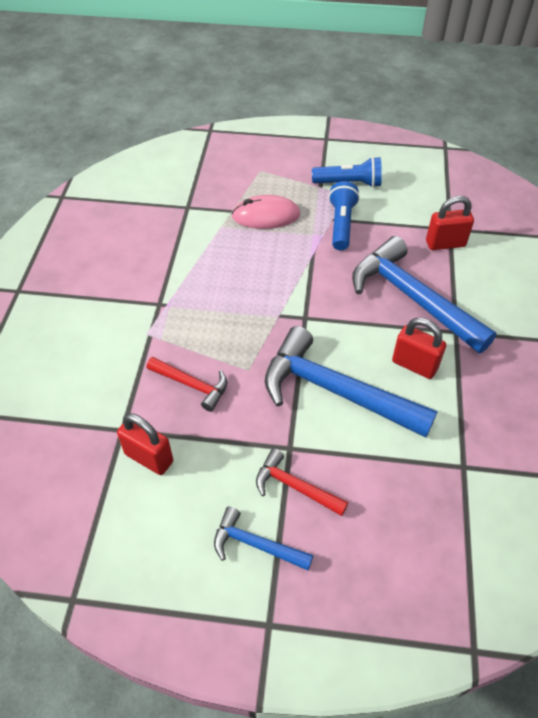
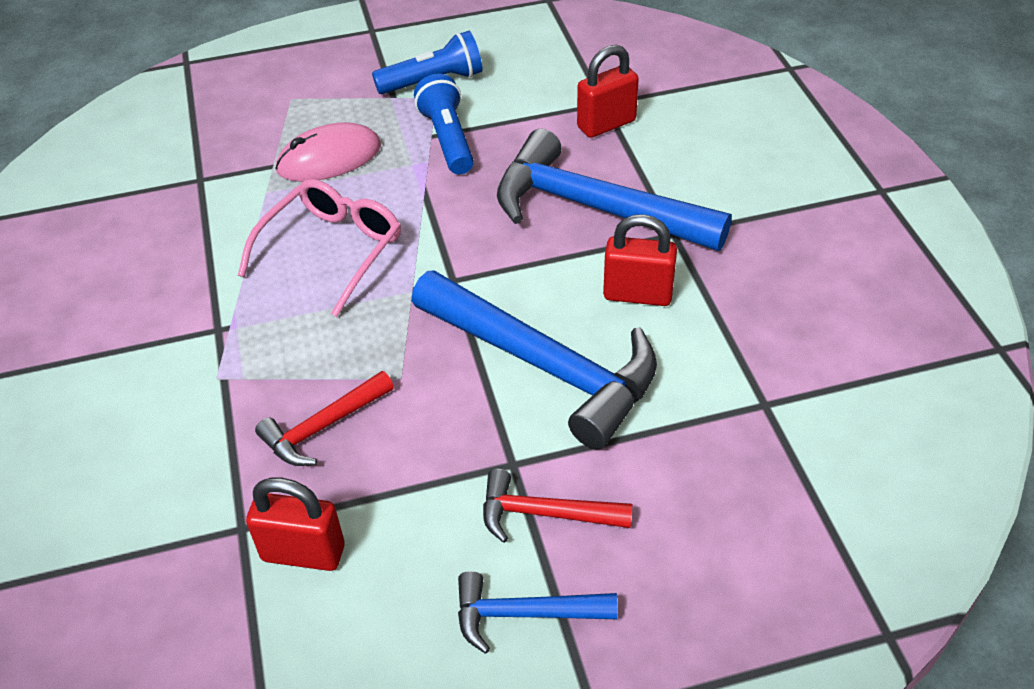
camera: 20 degrees left, 5 degrees down
red hammer [147,357,227,412] -> red hammer turned 135 degrees clockwise [255,371,394,466]
blue hammer [265,326,438,438] -> blue hammer turned 150 degrees counterclockwise [411,270,657,450]
none -> pink glasses [238,179,401,317]

